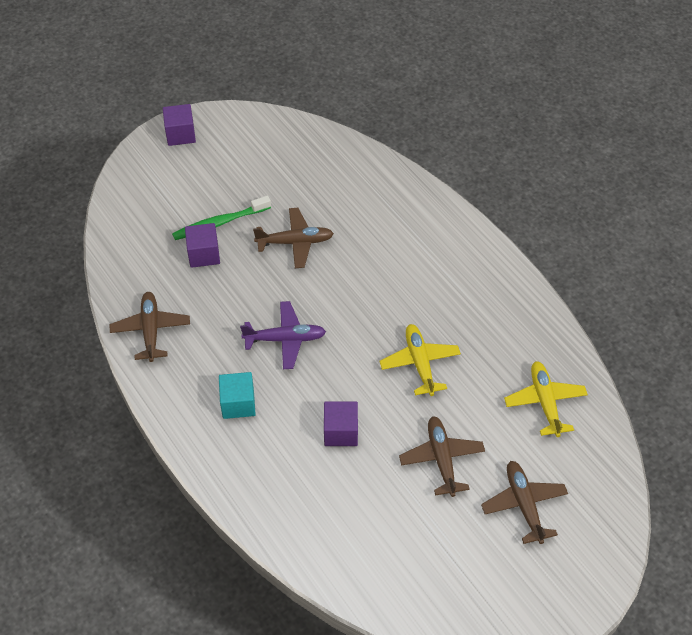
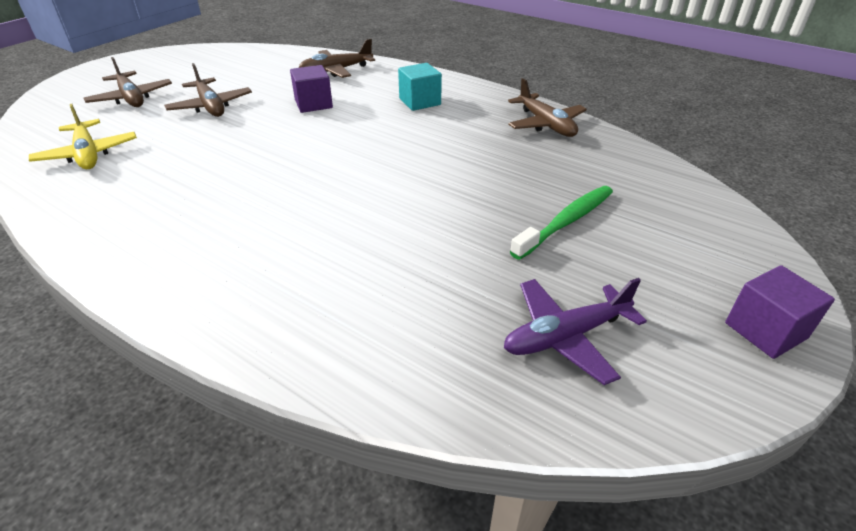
camera: 160 degrees right, 15 degrees down
purple cube [185,223,220,268] -> none
purple plane [240,301,326,369] -> purple plane moved to [504,278,647,385]
brown plane [253,208,334,268] -> brown plane moved to [299,39,375,78]
yellow plane [379,324,461,396] -> none

